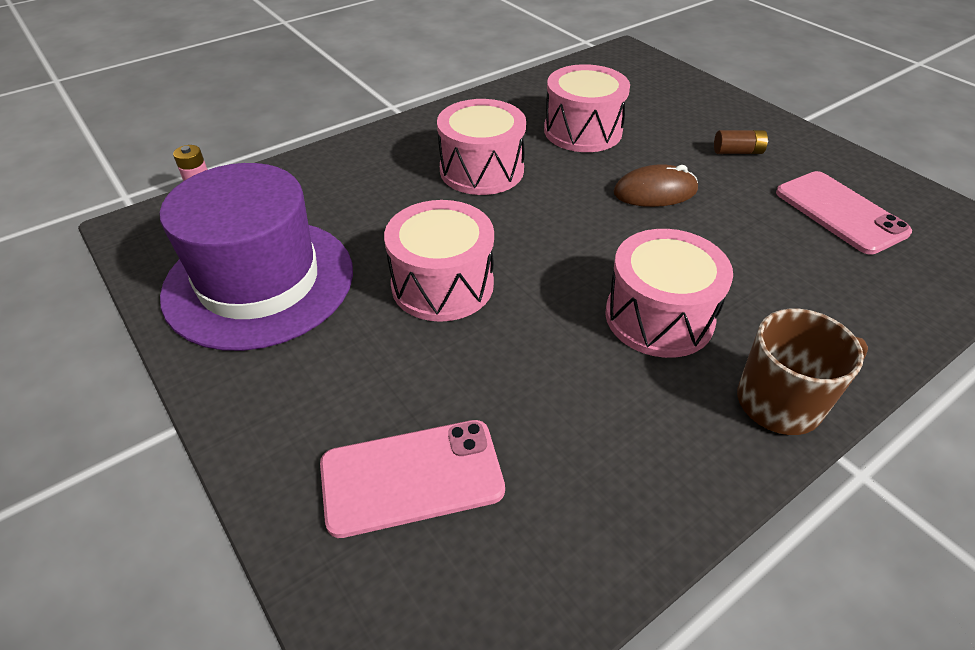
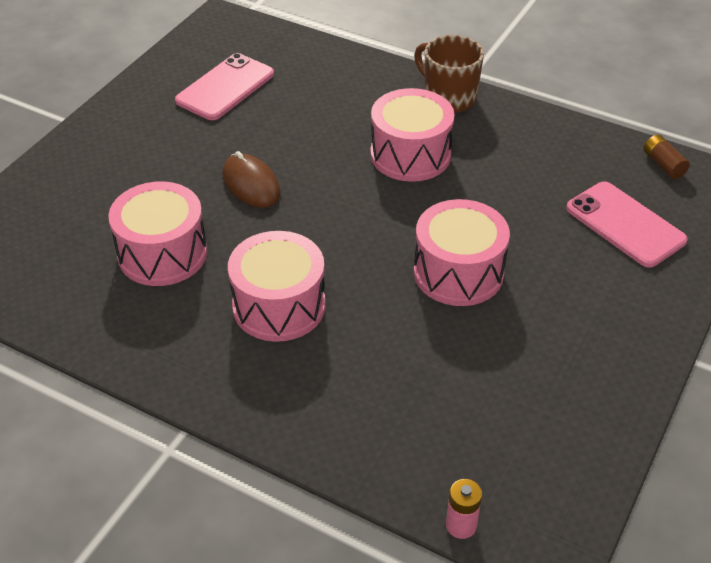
camera: 115 degrees left, 0 degrees up
purple hat [160,163,353,351] -> none
brown battery [714,130,768,154] -> brown battery moved to [644,135,690,179]

